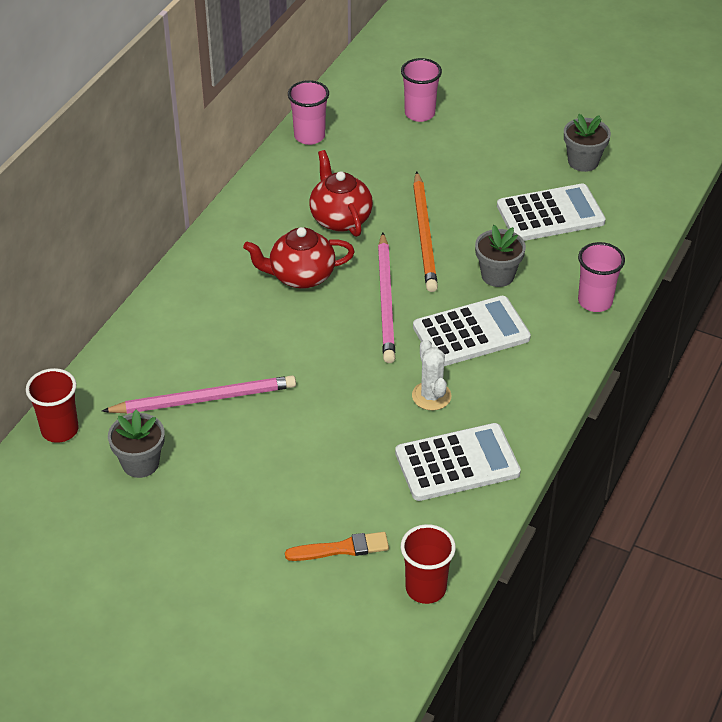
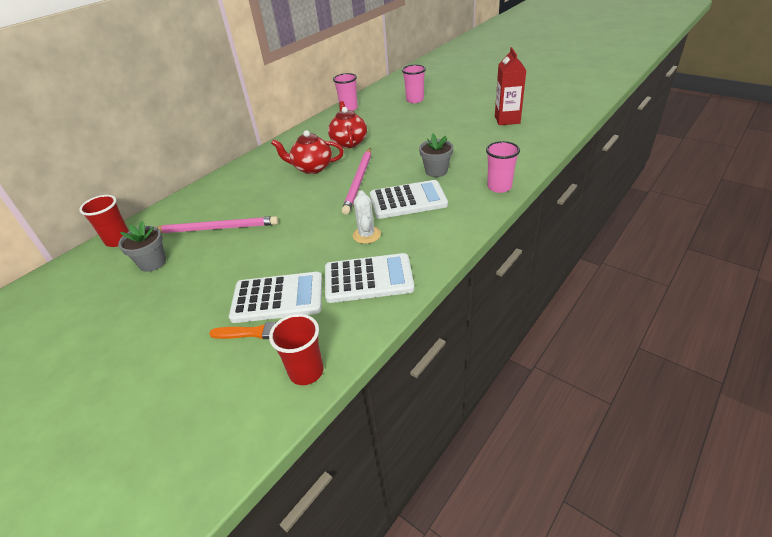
camera: 15 degrees right, 5 degrees down
orange pencil [413,172,438,292] -> none
white calculator [497,183,606,241] -> white calculator moved to [229,272,322,323]
grey flower pot [564,114,611,172] -> red carton [495,47,527,125]

